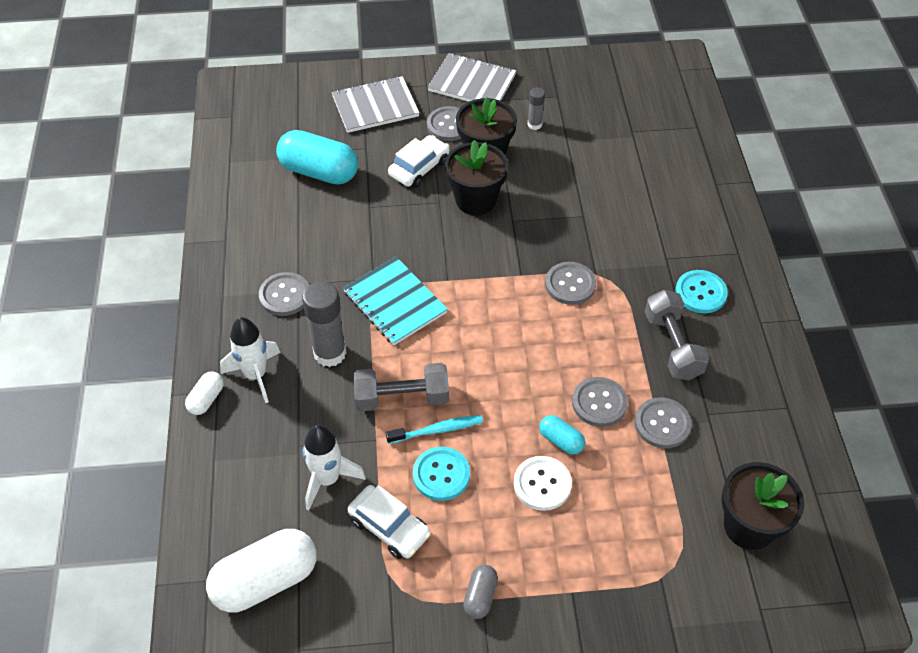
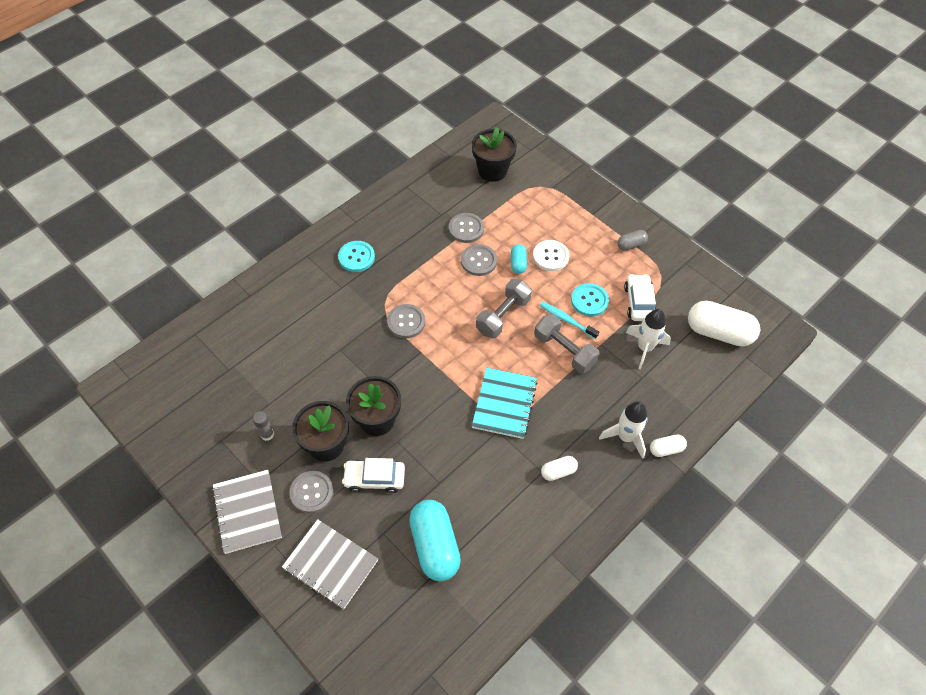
camera: 130 degrees left, 5 degrees up
grey button [259,272,309,316] -> white capsule [541,456,578,481]
grey glue stick [302,281,346,367] -> none
grey dumbbell [645,290,709,380] -> grey dumbbell moved to [476,279,532,338]

